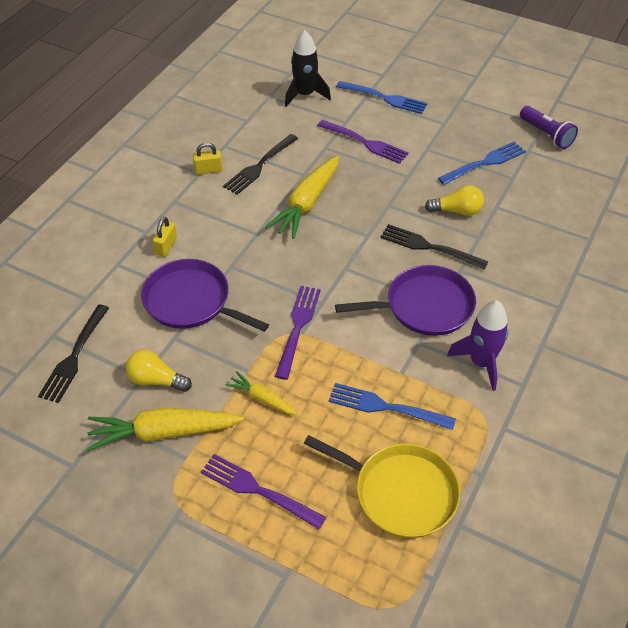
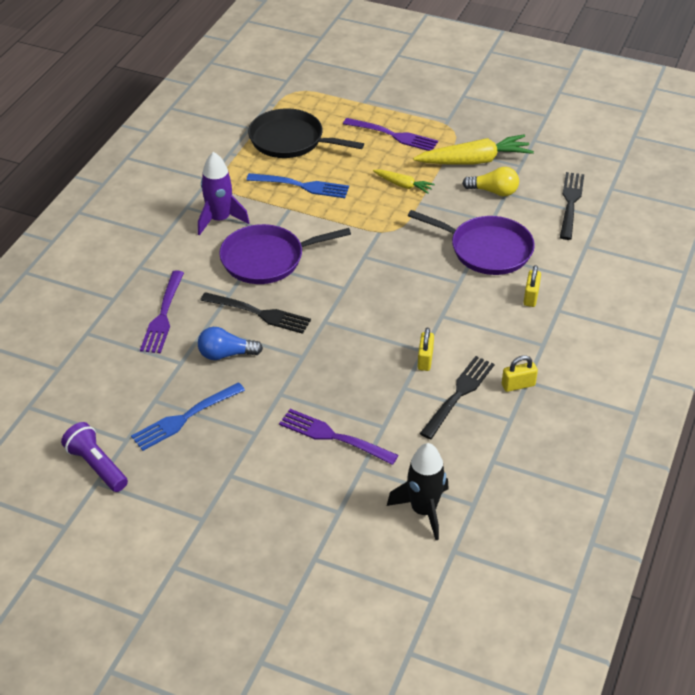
camera: 175 degrees right, 5 degrees down
yellow carrot [265,156,339,239] -> none
purple fork [275,286,321,380] -> purple fork moved to [140,270,184,354]
yellow pan [304,435,461,538] -> black pan [248,108,364,158]
blue fork [336,81,428,114] -> none
yellow light bulb [425,185,484,216] -> blue light bulb [198,327,263,360]
none -> yellow padlock [418,328,434,371]

